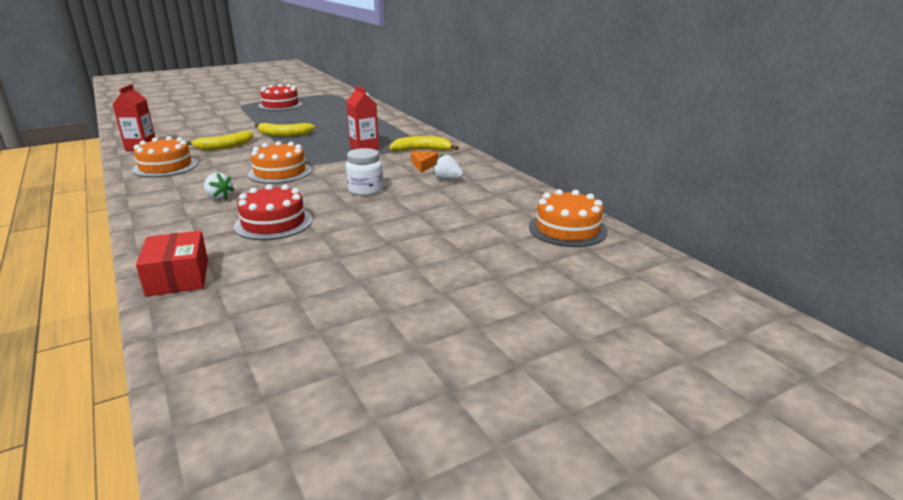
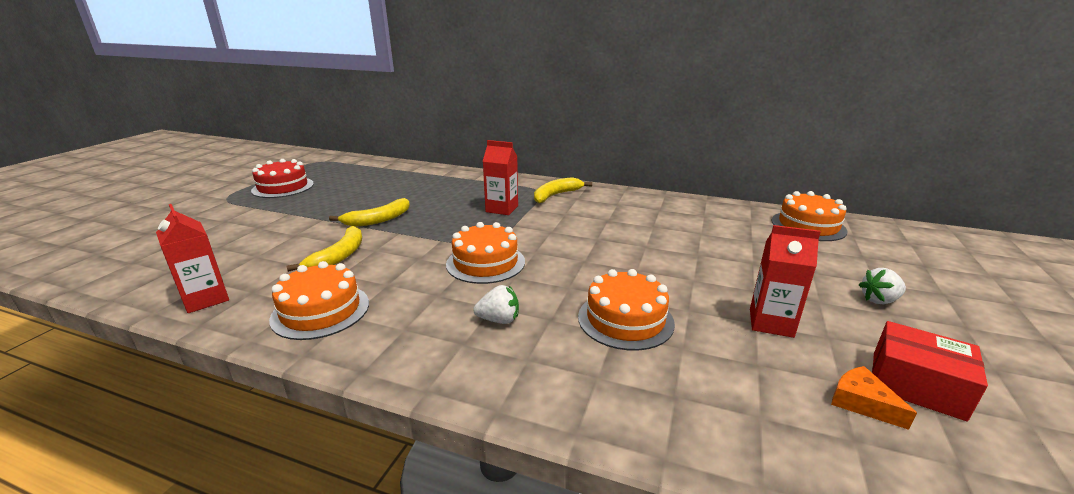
camera: 40 degrees left, 0 degrees up
red box [136,231,208,297] -> red box moved to [872,321,988,421]
red cake [234,184,313,240] -> orange cake [578,269,675,351]
white jar [346,148,383,196] -> none
orange cheese [411,151,438,173] -> orange cheese moved to [831,366,917,430]
white strawberry [433,154,463,180] -> white strawberry moved to [859,268,906,304]
none -> red carton [750,225,821,338]

